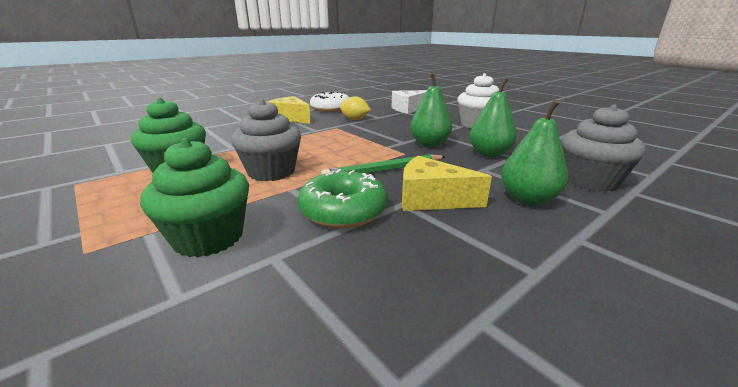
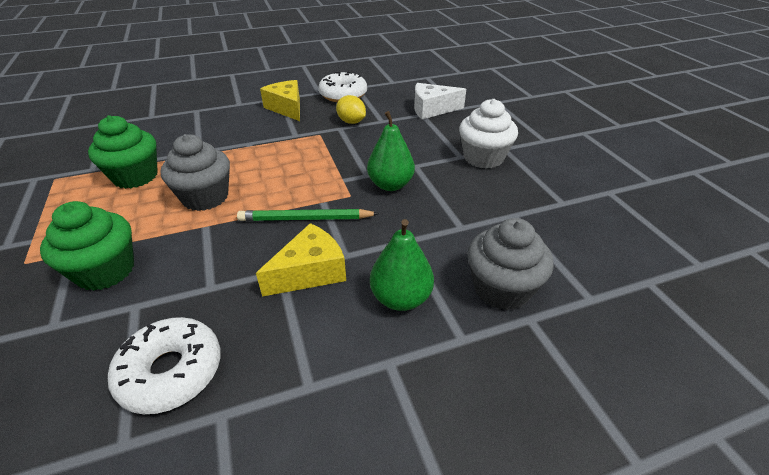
camera: 20 degrees right, 15 degrees up
green donut [298,169,388,228] -> none
yellow cheese [402,156,492,211] -> yellow cheese turned 105 degrees clockwise [256,223,346,297]
green pear [469,77,517,157] -> none
none -> white donut [108,317,221,414]

